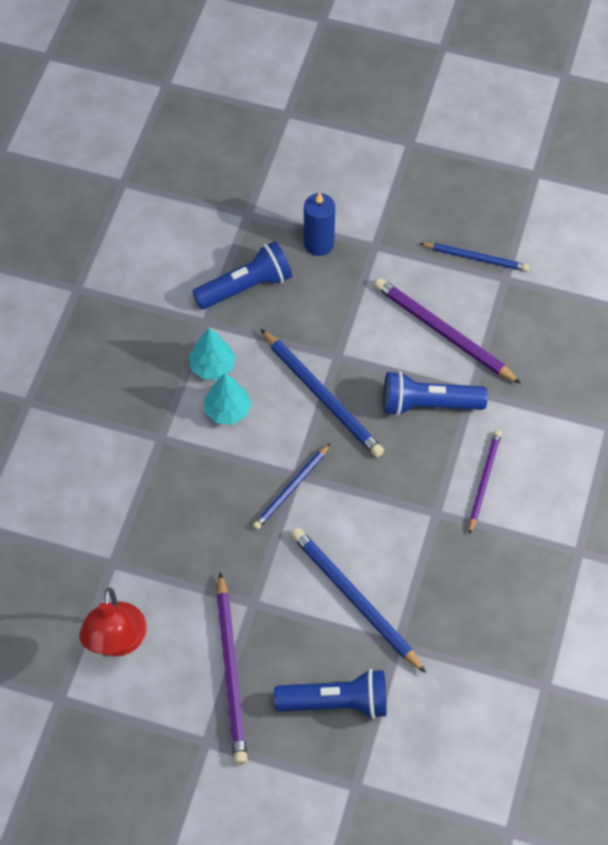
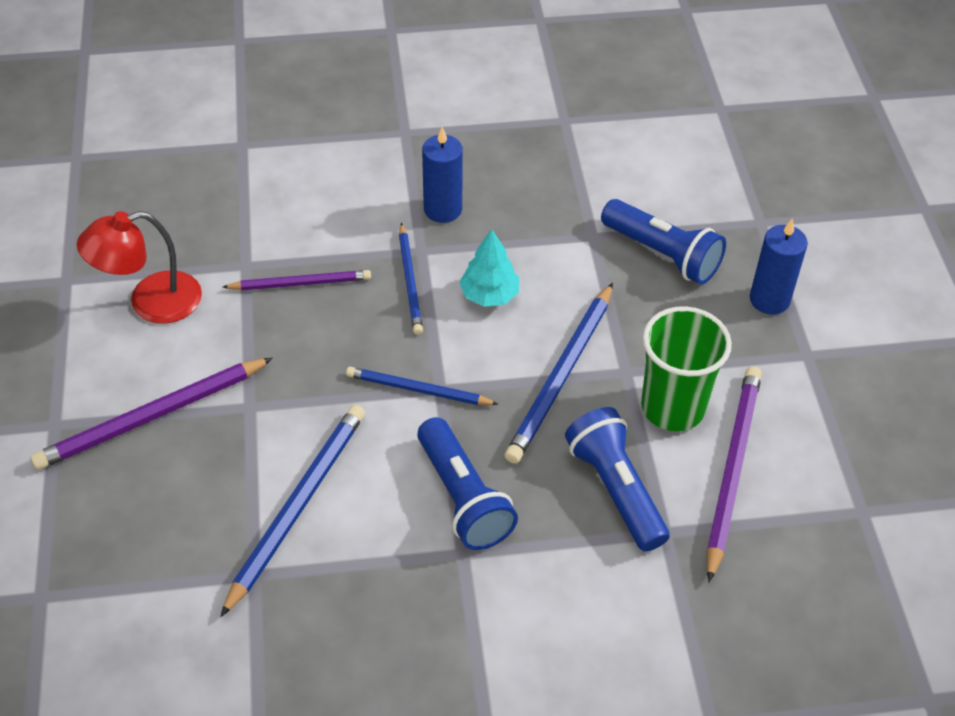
camera: 65 degrees right, 10 degrees down
turquoise tree [189,328,236,379] -> none
blue flashlight [274,669,387,719] -> blue flashlight moved to [417,417,518,550]
blue pencil [420,243,529,272] -> blue pencil moved to [399,223,423,335]
purple pencil [469,430,502,534] -> purple pencil moved to [223,270,371,290]
none -> blue candle [422,127,463,223]
none -> green cup [641,306,732,431]

